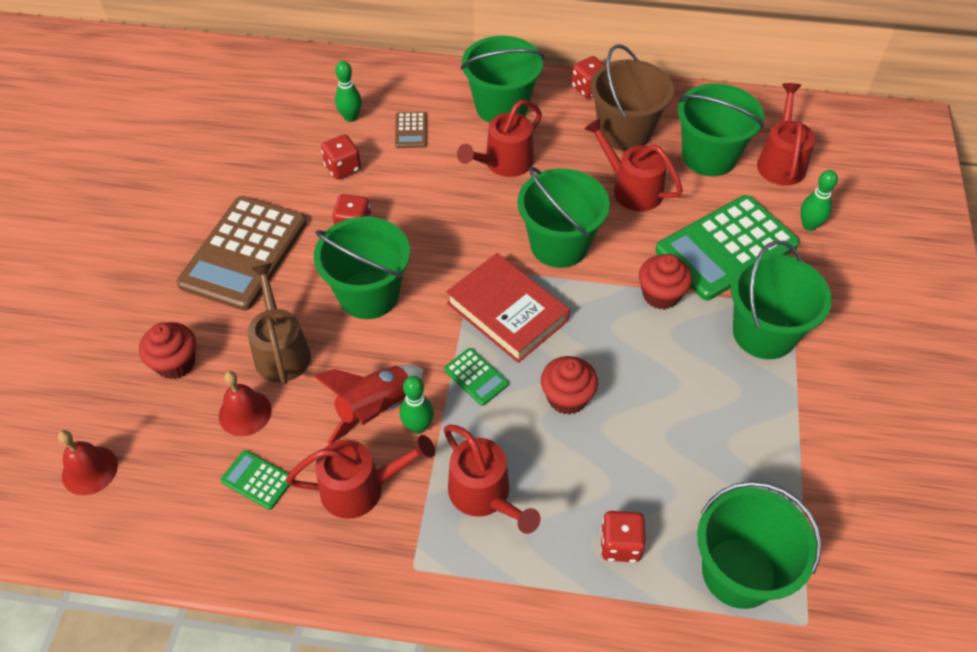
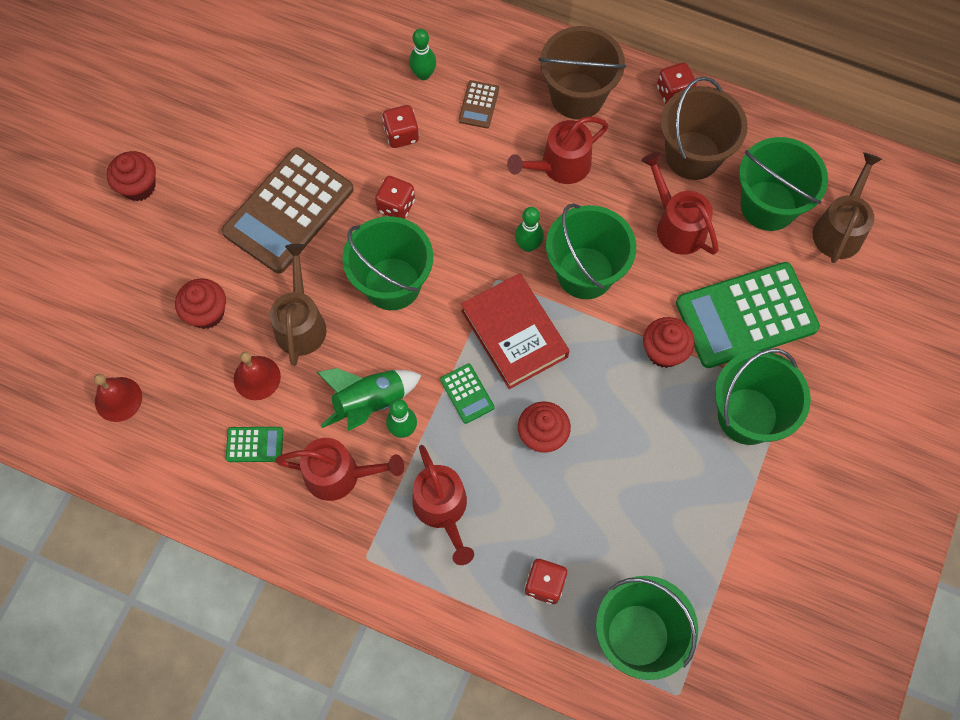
camera: 15 degrees right, 15 degrees up
green calculator [220,450,290,510] -> green calculator turned 135 degrees clockwise [226,427,283,462]
red rocket [313,365,423,444] -> green rocket [317,368,421,431]
green bucket [461,36,544,123] -> brown bucket [539,26,626,119]
red watering can [757,83,815,185] -> brown watering can [813,152,882,263]
green bowling pin [800,170,838,231] -> green bowling pin moved to [515,207,544,252]
none -> red cupcake [107,151,156,201]

